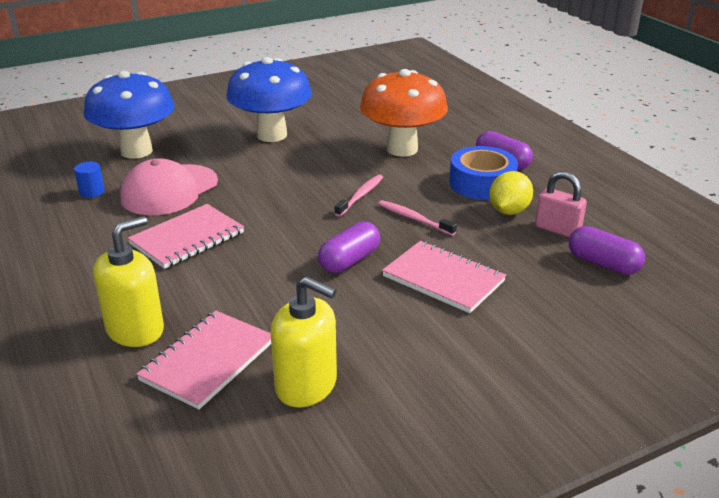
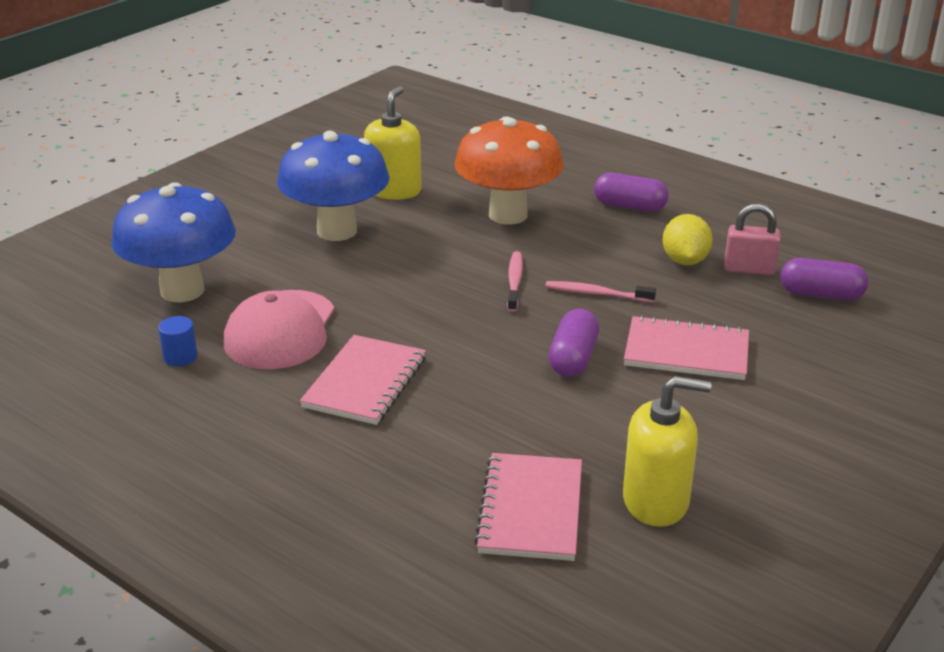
camera: 25 degrees left, 0 degrees up
yellow soap dispenser [93,216,164,347] -> yellow soap dispenser moved to [364,86,422,200]
blue tape [449,146,518,200] -> none

